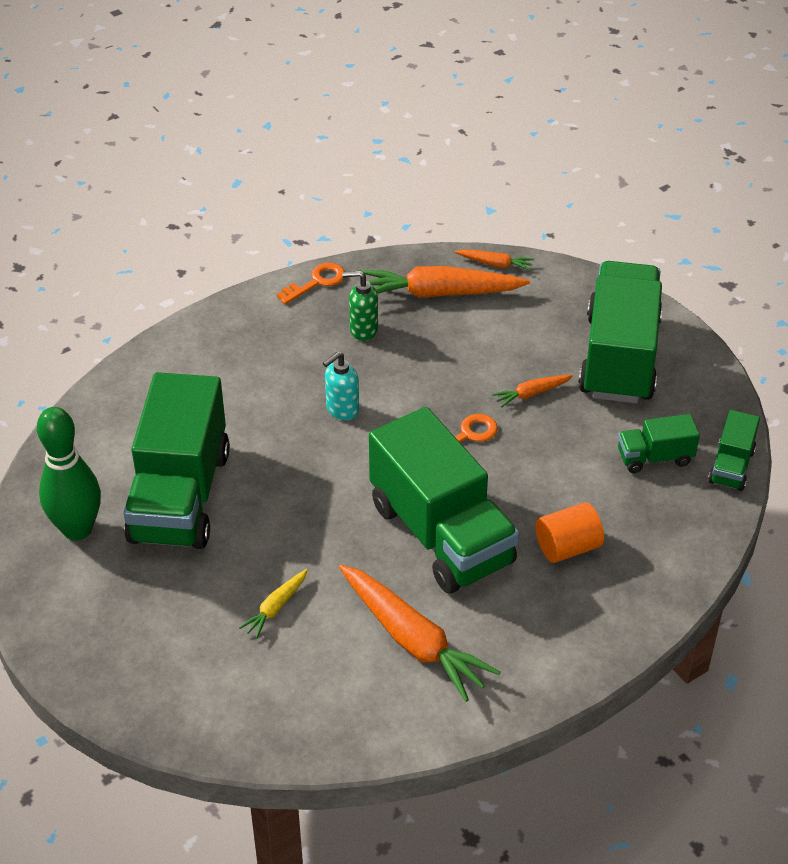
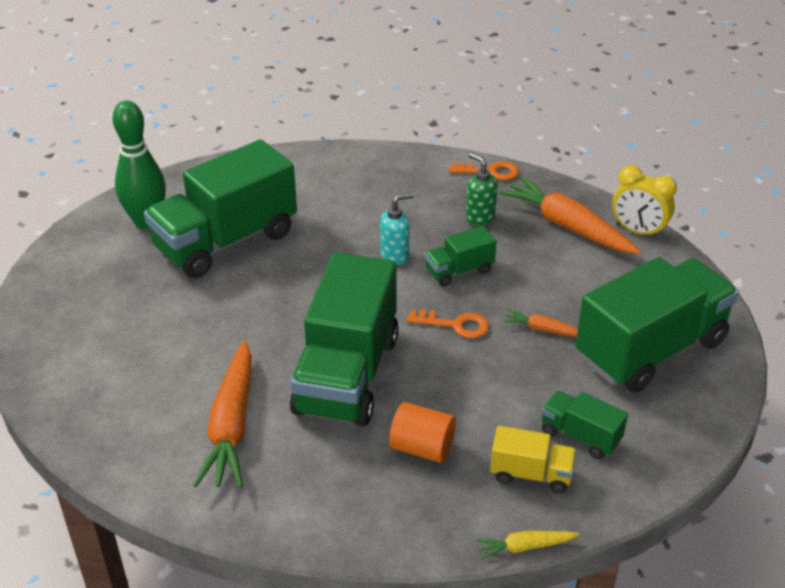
camera: 45 degrees right, 5 degrees down
yellow carrot [239,569,308,639] -> yellow carrot moved to [475,531,579,560]
turquoise soap dispenser [323,351,359,420] -> turquoise soap dispenser turned 150 degrees clockwise [380,193,414,265]
orange carrot [455,249,534,271] -> yellow clock [612,165,677,239]
green truck [708,410,760,491] -> green truck moved to [425,226,497,287]
none -> yellow truck [490,426,577,494]

